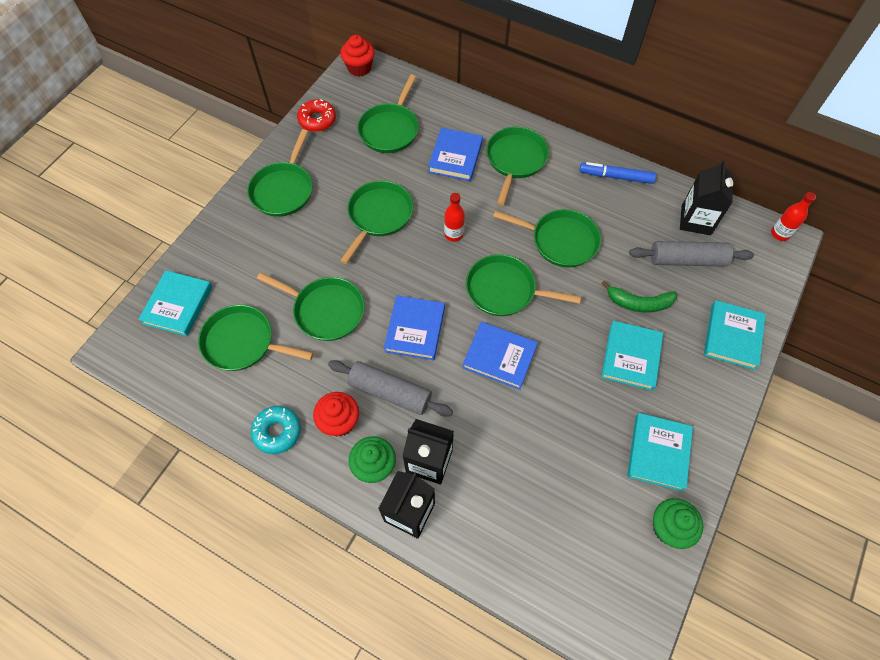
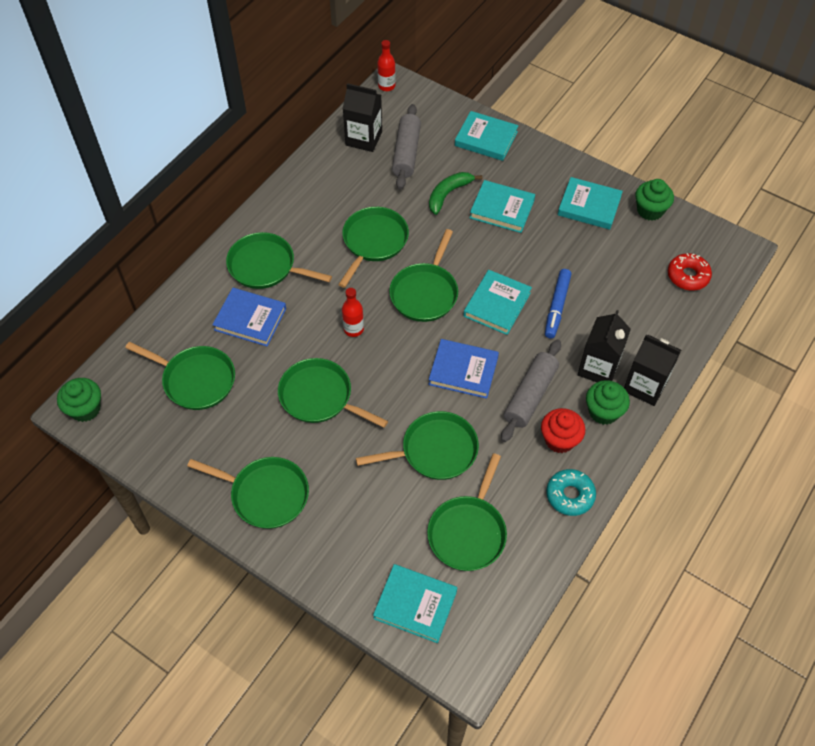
camera: 85 degrees left, 5 degrees down
green pan [257,272,365,341] -> green pan turned 45 degrees clockwise [356,411,479,480]
red donut [297,99,336,132] -> red donut moved to [668,253,712,291]
red cupcake [340,35,375,77] -> green cupcake [57,378,101,422]
blue book [462,322,538,390] -> turquoise book [463,270,532,335]
blue marker [579,162,656,184] -> blue marker moved to [545,269,571,338]
green banana [601,281,677,312] -> green banana turned 150 degrees counterclockwise [429,172,482,215]

